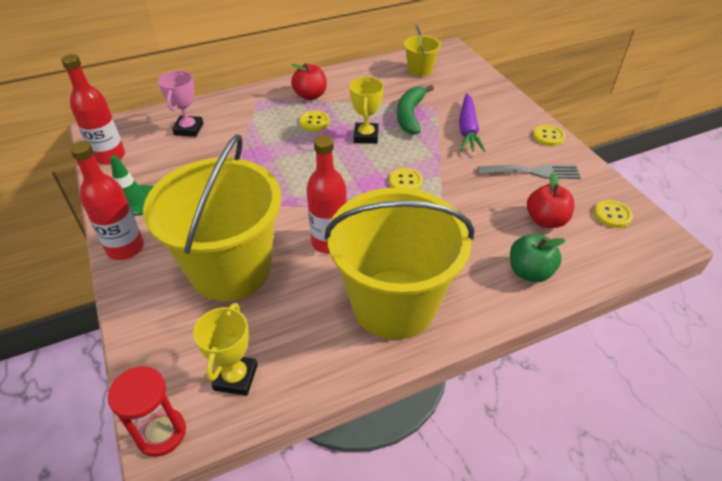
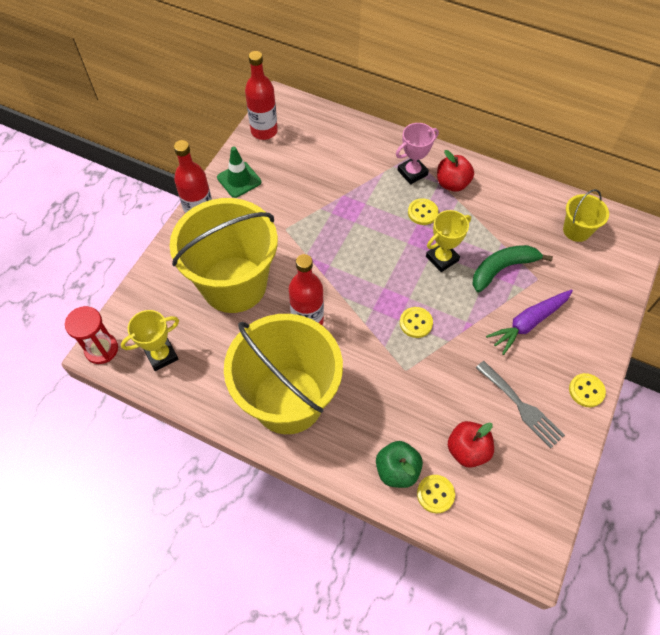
camera: 50 degrees right, 15 degrees up
pink trophy [158,70,203,137] -> pink trophy moved to [396,123,439,184]
yellow button [594,200,633,228] -> yellow button moved to [417,475,455,514]

